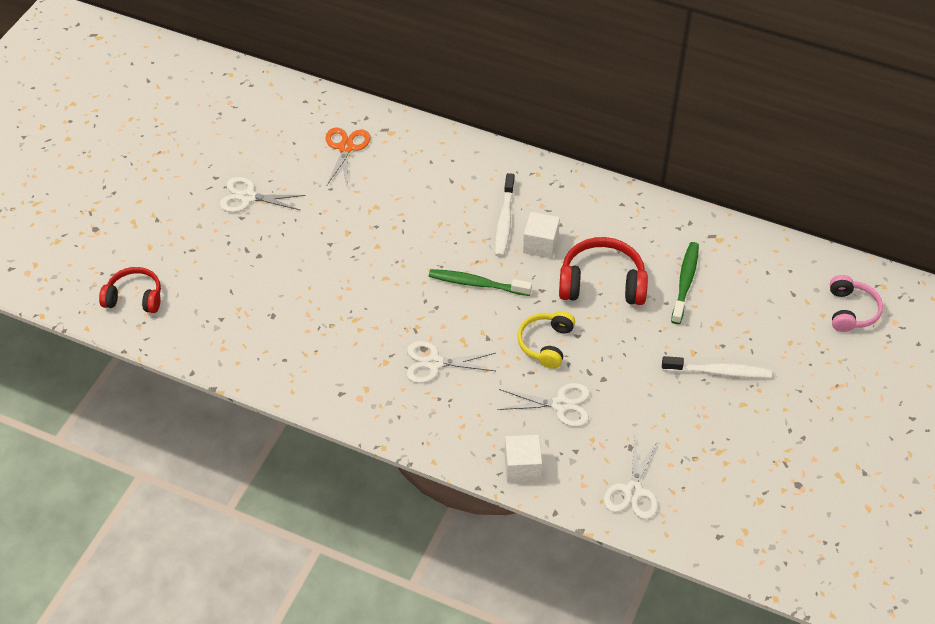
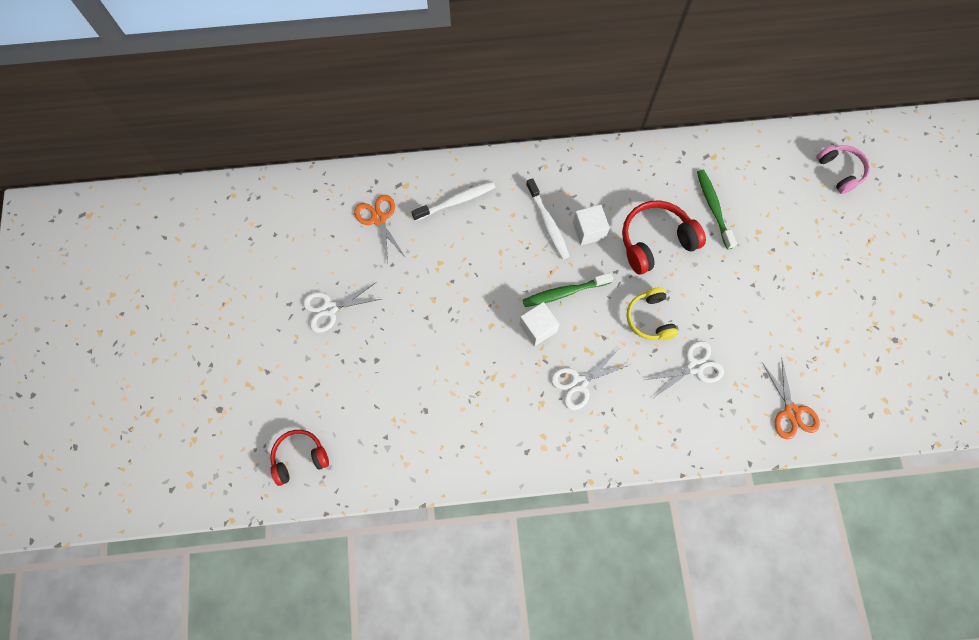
camera: 30 degrees left, 20 degrees up
white cube [505,435,542,483] -> white cube moved to [519,302,560,346]
white scissors [604,434,658,519] -> orange scissors [763,360,820,440]
white toothbrush [662,356,772,378] -> white toothbrush moved to [411,181,495,221]

